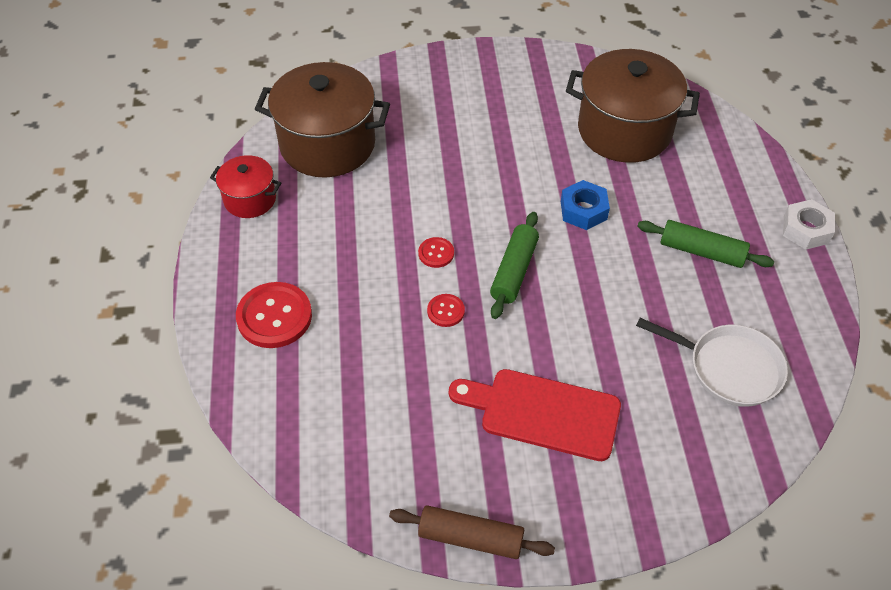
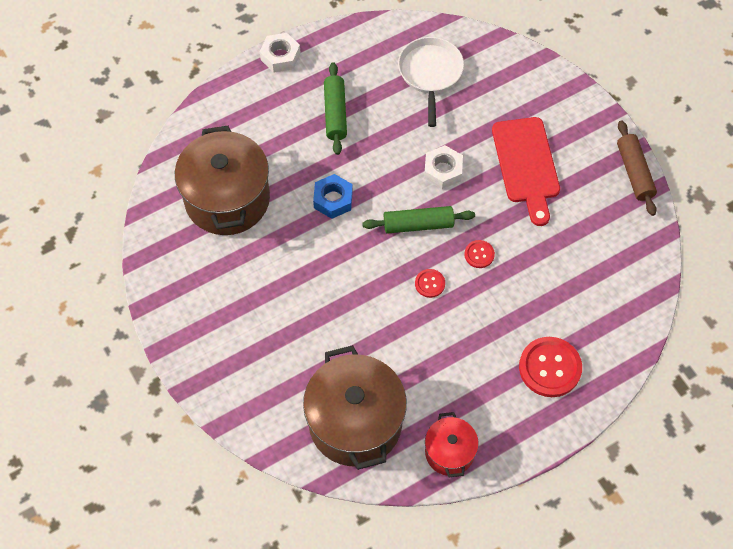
camera: 115 degrees left, 10 degrees up
none -> white nut [424,145,463,189]

